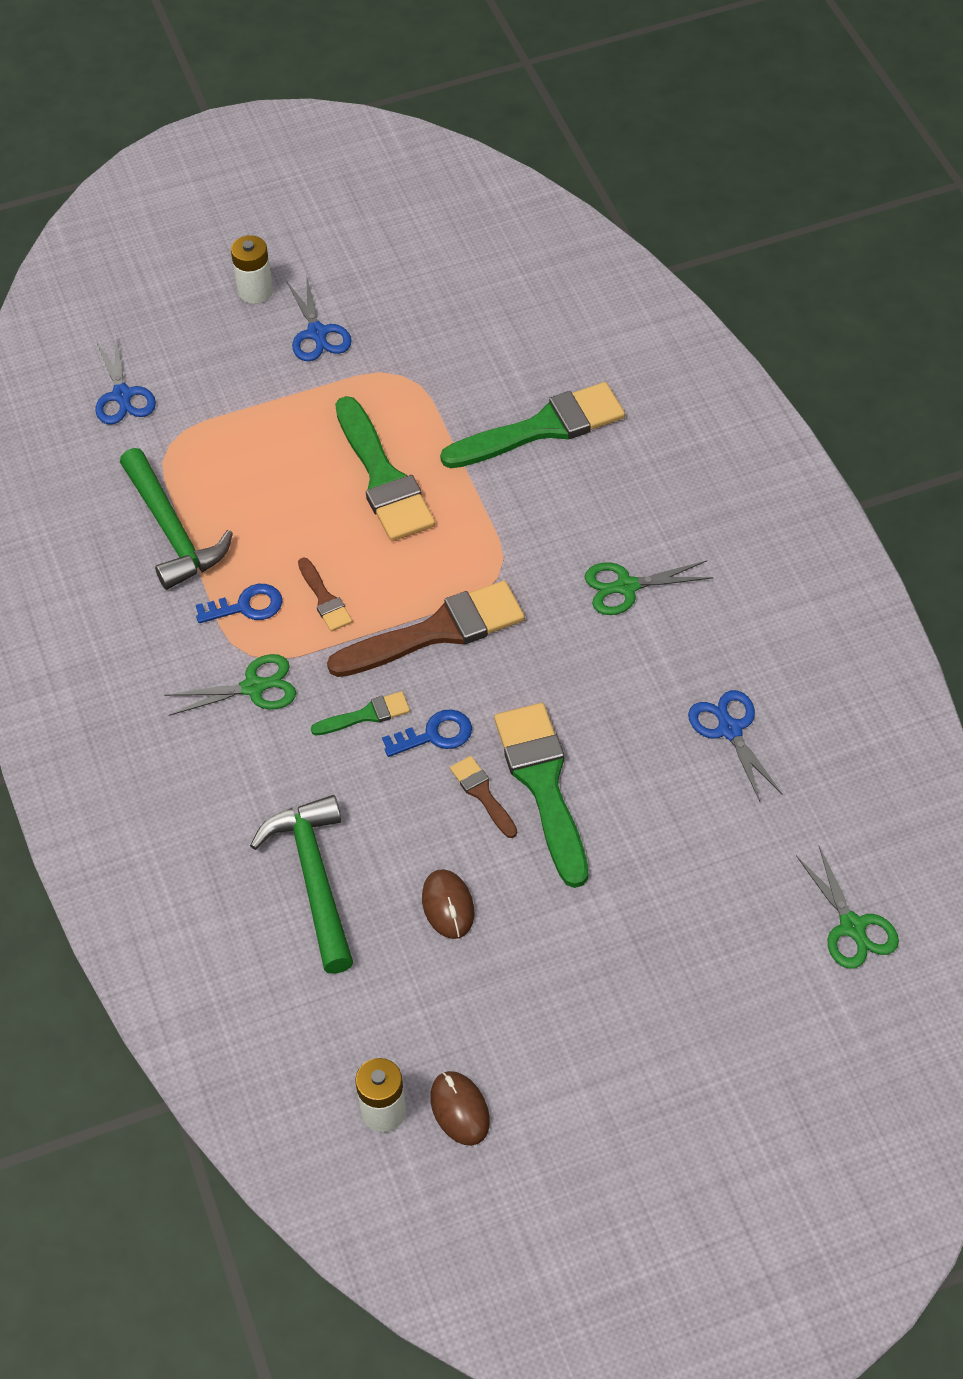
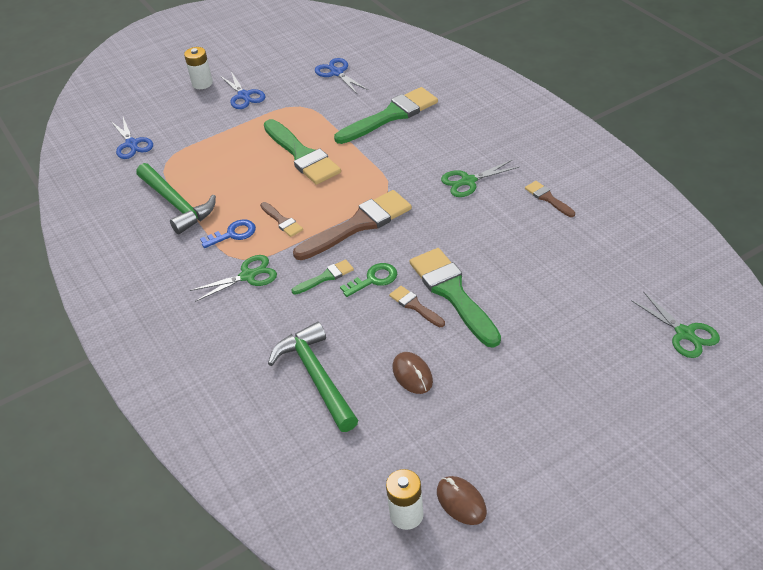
camera: 10 degrees left, 10 degrees down
blue key [382,709,472,757] -> green key [340,263,397,297]
blue scissors [688,690,783,801] -> blue scissors moved to [315,58,368,94]
none -> brown brush [525,181,575,217]

